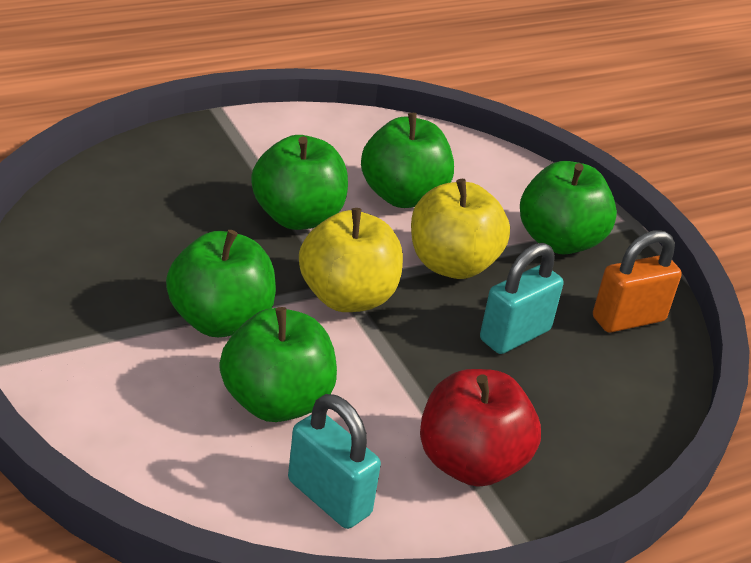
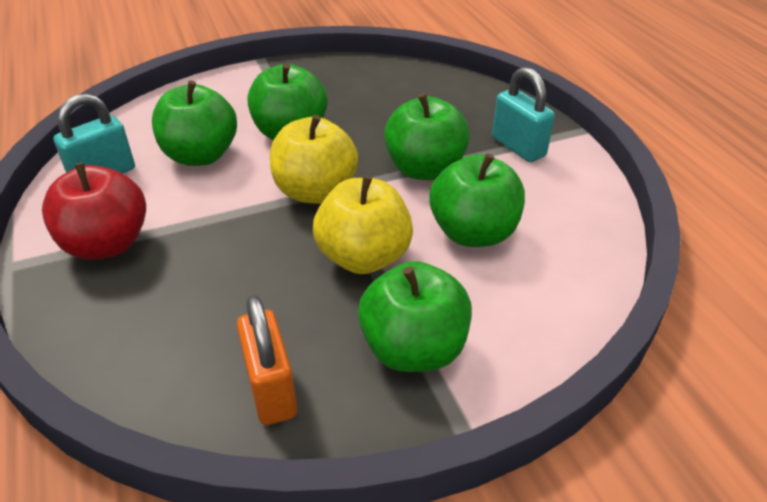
camera: 100 degrees right, 5 degrees up
turquoise padlock [480,243,563,354] -> turquoise padlock moved to [492,67,555,162]

